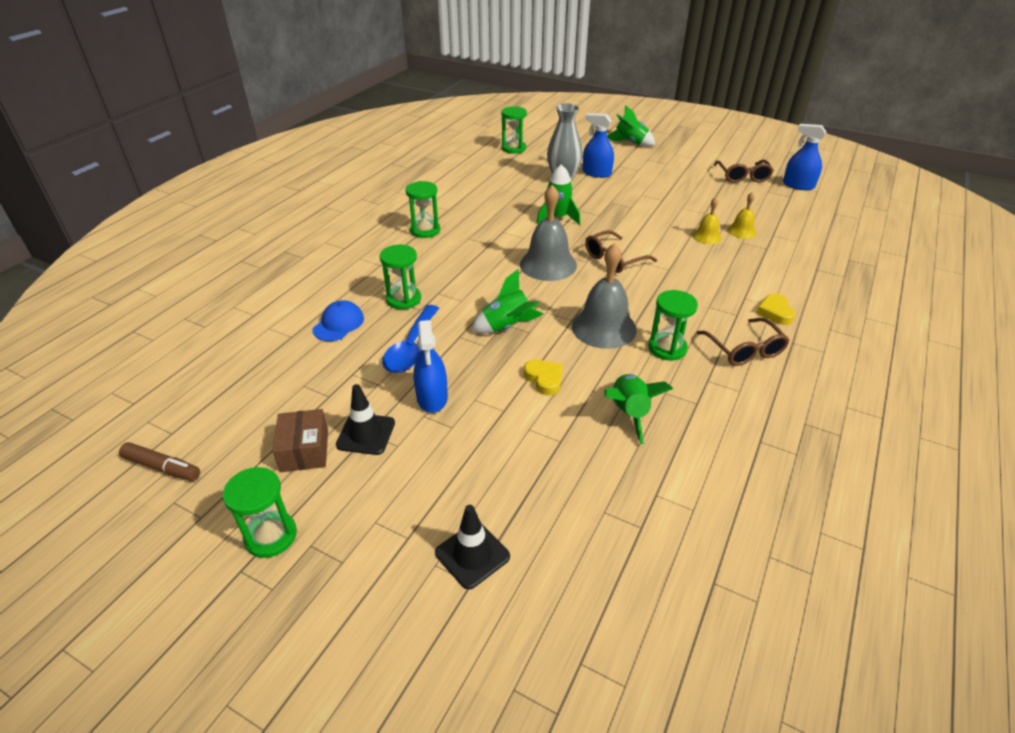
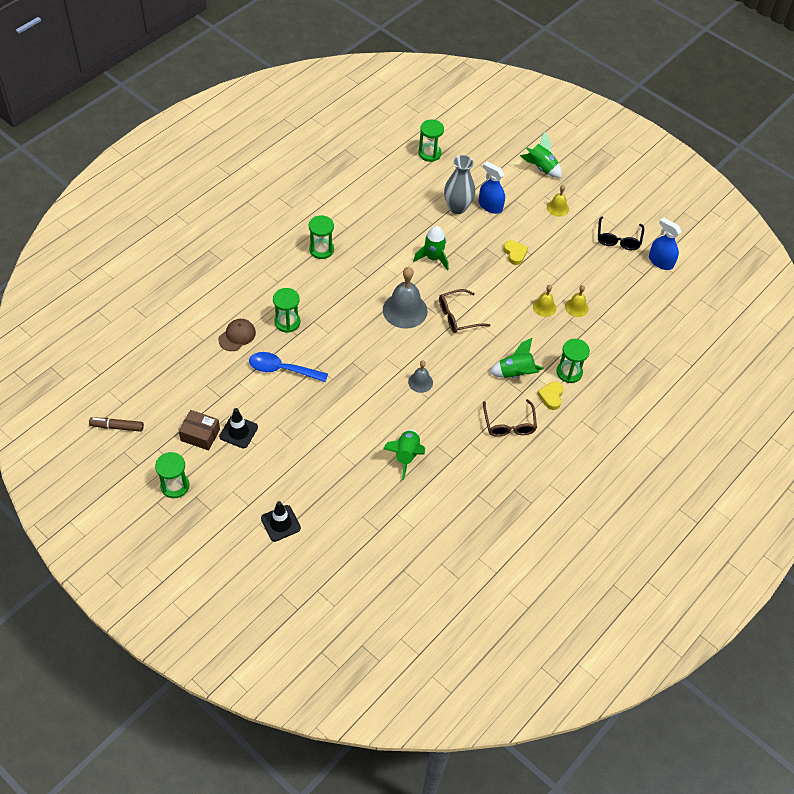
camera: 10 degrees right, 15 degrees up
brown marker [119,442,200,481] -> brown marker turned 150 degrees clockwise [89,418,144,432]
brown box [273,409,328,472] -> brown box turned 75 degrees counterclockwise [179,410,220,451]
blue cap [313,300,364,341] -> brown cap [218,319,256,351]
blue spoon [382,305,439,373] -> blue spoon turned 75 degrees clockwise [249,352,328,382]
blue spray bottle [413,320,448,413] -> none
green rocket [471,269,544,334] -> green rocket moved to [489,338,544,378]
yellow heart [524,360,563,395] -> yellow heart moved to [504,240,528,265]
grey bell [572,243,637,349] -> grey bell [408,361,433,393], size x0.53
green hourglass [648,290,698,361] -> green hourglass moved to [557,339,590,383]
brown glasses [714,160,774,183] -> black glasses [598,217,644,250]
none -> yellow bell [547,185,569,217]

